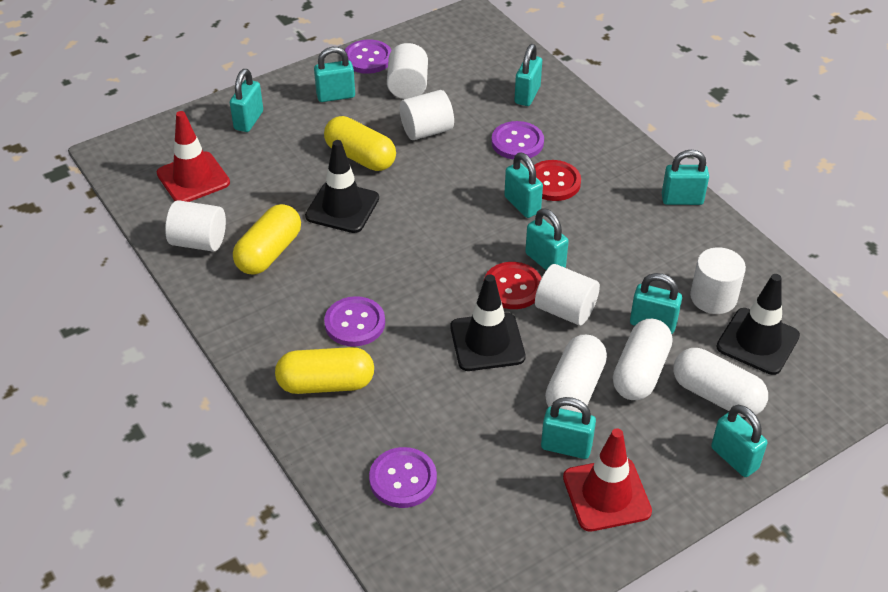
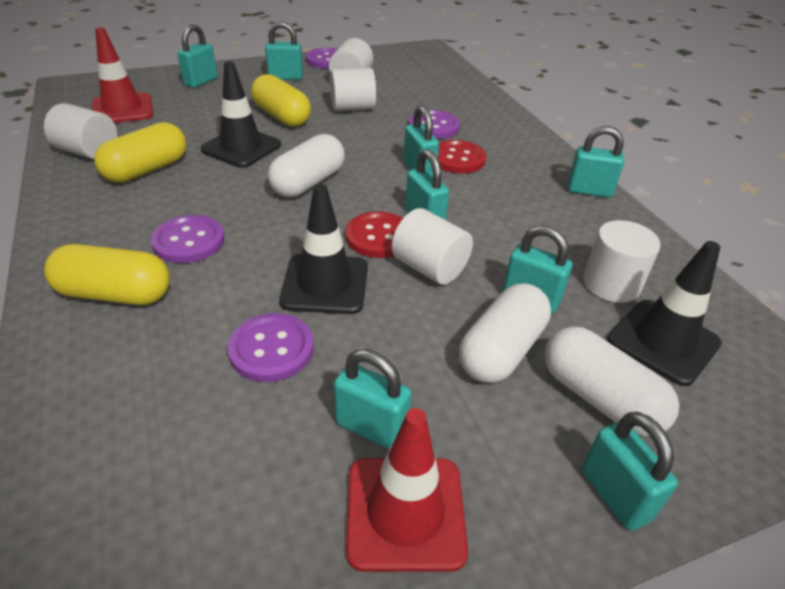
camera: 10 degrees right, 5 degrees down
purple button [369,447,437,508] -> purple button moved to [227,313,314,382]
turquoise padlock [514,44,542,106] -> none
white capsule [545,335,607,413] -> white capsule moved to [268,134,345,197]

